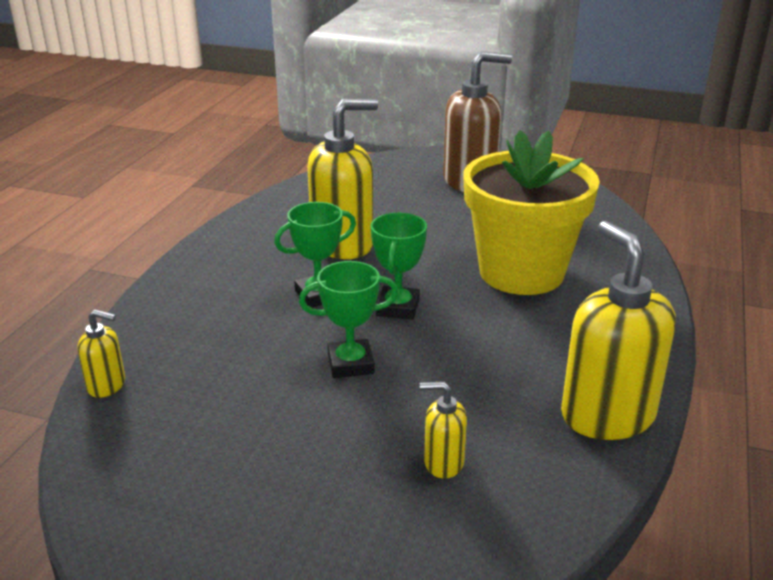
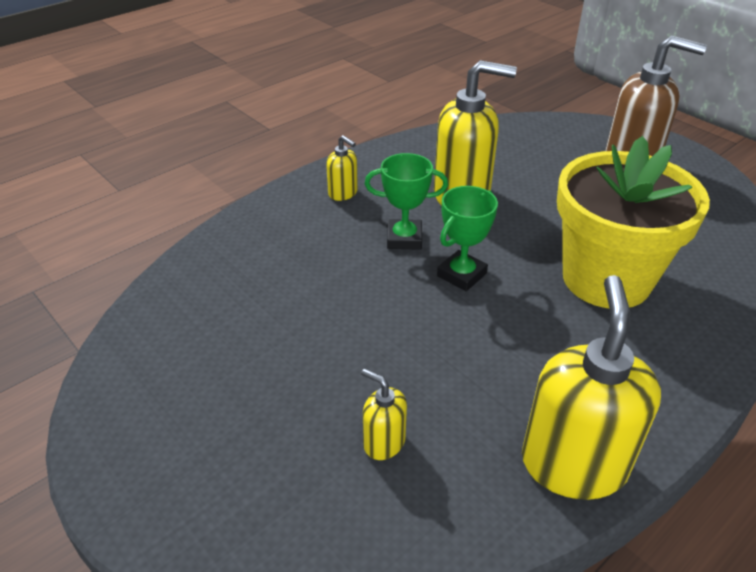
camera: 30 degrees right, 10 degrees up
yellow soap dispenser [77,310,125,398] -> yellow soap dispenser moved to [326,135,358,201]
green trophy [299,261,398,378] -> none

